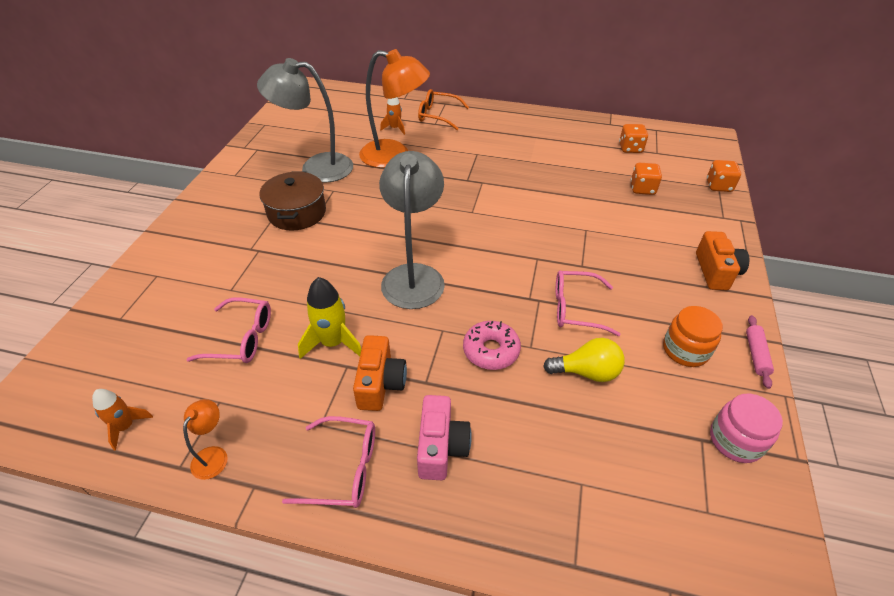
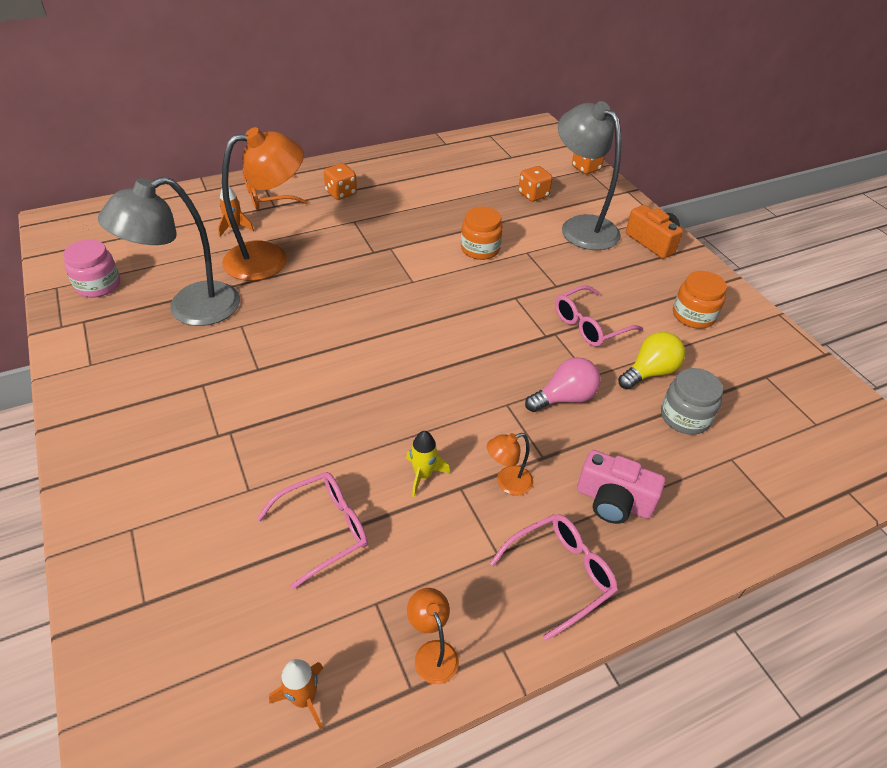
camera: 40 degrees left, 0 degrees up
brown pot [259,172,326,231] -> none
yellow rocket [298,277,361,359] -> yellow rocket [406,431,450,497], size x0.63
orange camera [353,335,407,411] -> orange lamp [487,433,533,495]
grey lamp [379,151,445,309] -> grey lamp moved to [558,101,621,250]
pink camera [417,395,472,480] -> pink camera turned 150 degrees clockwise [577,450,665,524]
pink donut [463,321,521,370] -> pink light bulb [525,357,601,412]
orange dice [619,124,648,153] -> orange dice moved to [324,163,357,200]
pink jar [710,394,783,463] -> pink jar moved to [63,239,120,297]
pink rolling pin [746,315,774,389] -> none
none -> orange jar [461,207,503,260]
none -> grey jar [661,368,723,435]

